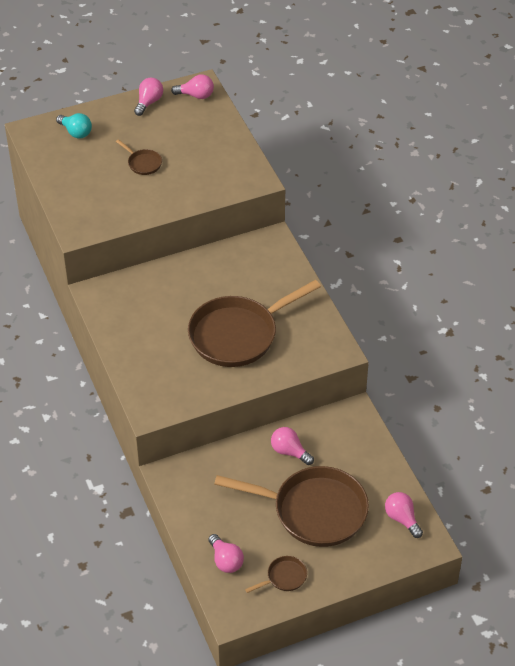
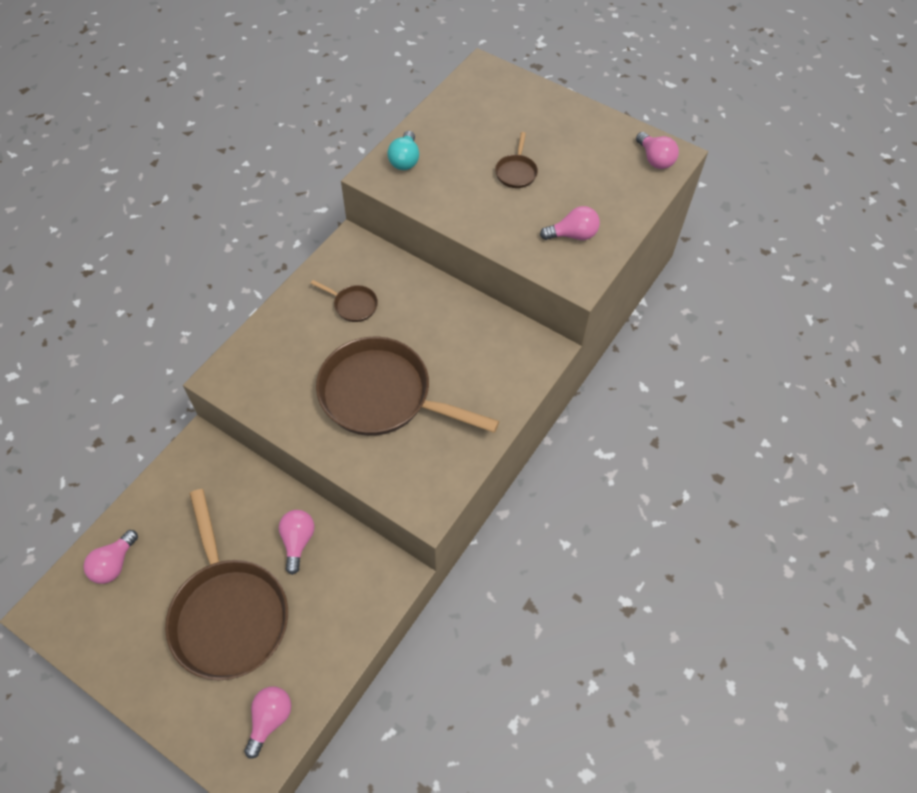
camera: 55 degrees right, 10 degrees up
turquoise light bulb [56,113,92,139] -> turquoise light bulb moved to [387,131,419,170]
pink light bulb [134,78,163,116] -> pink light bulb moved to [540,206,600,240]
brown pan [245,556,307,593] -> brown pan moved to [310,280,378,322]

